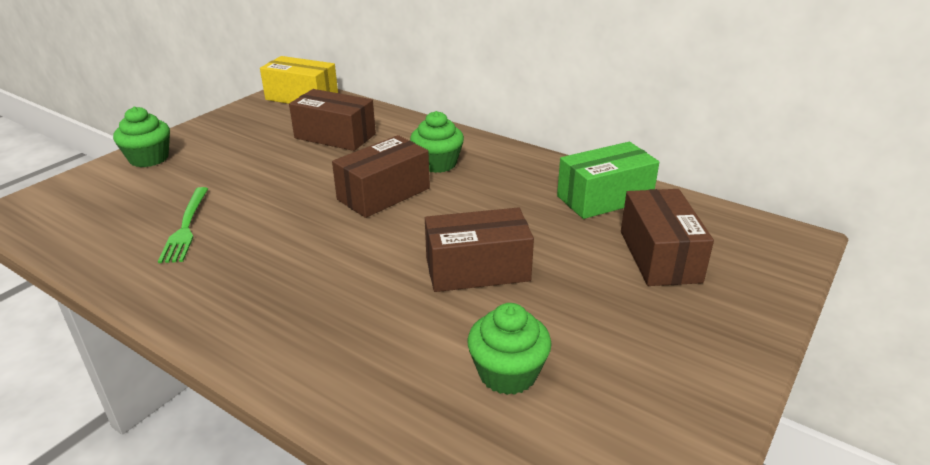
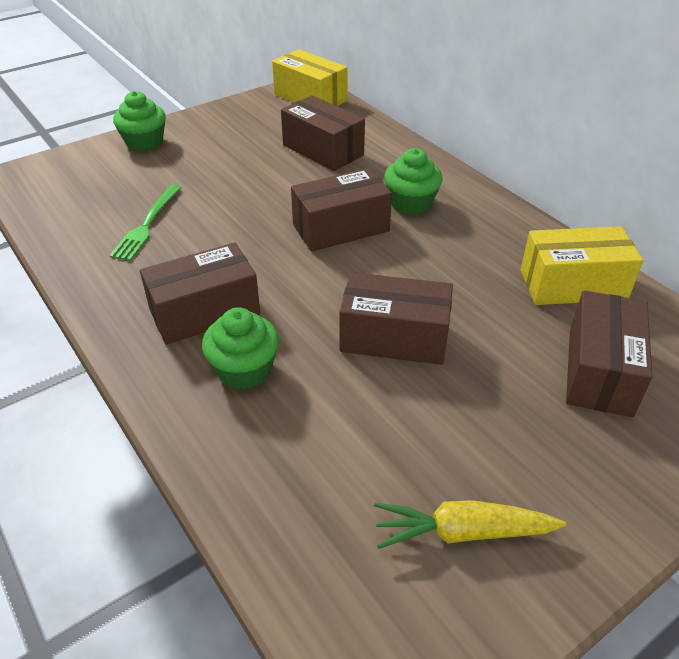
camera: 20 degrees right, 10 degrees up
green cupcake [467,303,552,395] -> green cupcake moved to [202,307,279,389]
green box [557,142,659,219] -> yellow box [521,226,643,305]
none -> brown box [140,242,260,345]
none -> yellow carrot [374,500,566,549]

